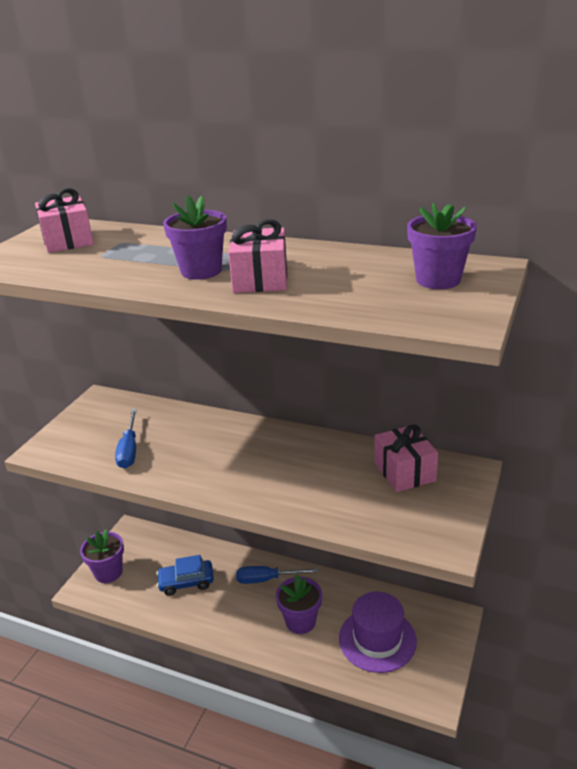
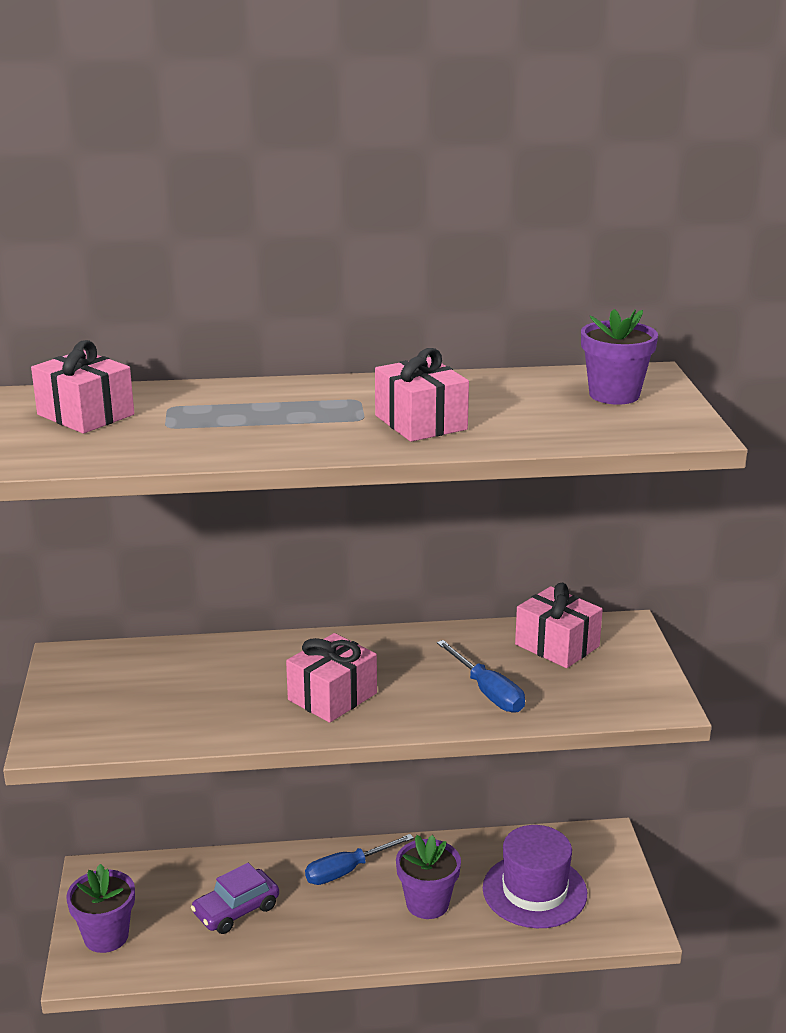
camera: 30 degrees left, 5 degrees down
blue screwdriver [115,409,137,468] -> blue screwdriver moved to [437,640,525,713]
blue car [156,555,214,596] -> purple car [191,863,279,934]
purple flower pot [163,195,227,280] -> none
none -> pink gift [286,633,377,723]

